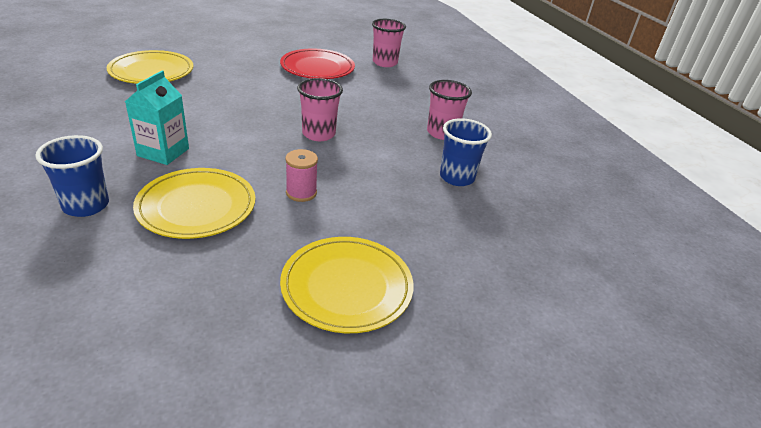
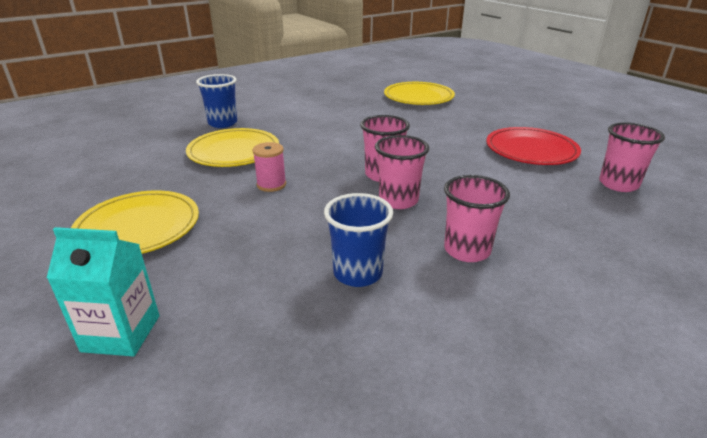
camera: 80 degrees right, 5 degrees down
turquoise carton [125,71,189,165] -> turquoise carton moved to [47,227,159,357]
none -> pink cup [375,135,429,209]

